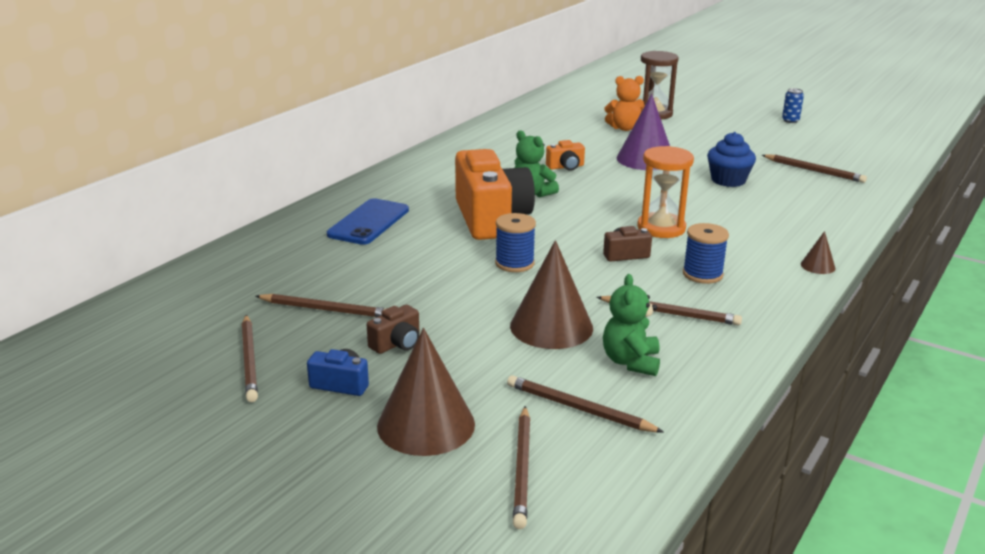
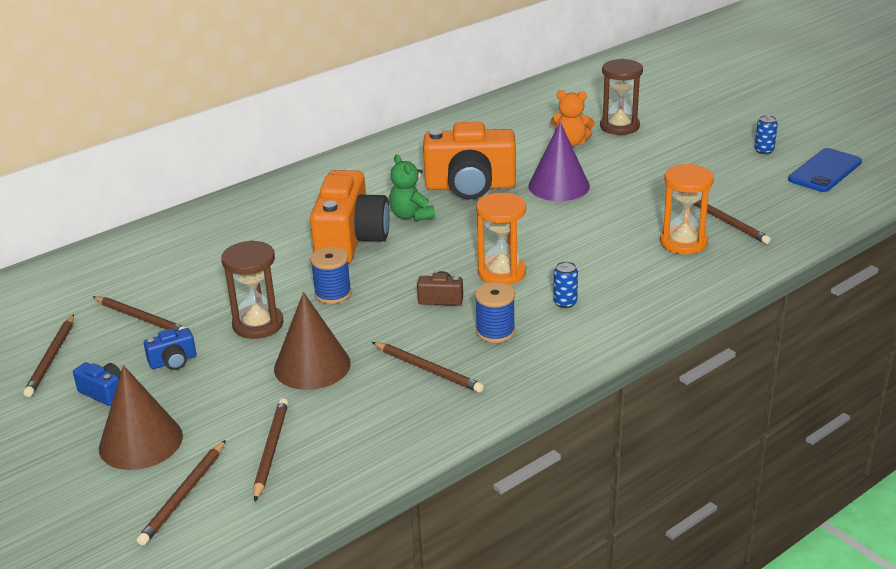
camera: 20 degrees right, 5 degrees up
blue phone [327,198,409,245] -> blue phone moved to [788,148,862,192]
brown camera [367,305,419,354] -> blue camera [144,328,196,370]
brown pencil [507,375,664,432] -> brown pencil turned 45 degrees clockwise [254,398,288,502]
orange camera [546,140,585,171] -> orange camera [423,122,516,200], size x2.38
green teddy bear [603,274,660,376] -> none
blue cupcake [707,132,756,187] -> none
brown cone [801,231,835,274] -> none
none -> brown hourglass [221,240,283,339]
none -> blue can [553,261,578,308]
none -> orange hourglass [660,164,714,254]

